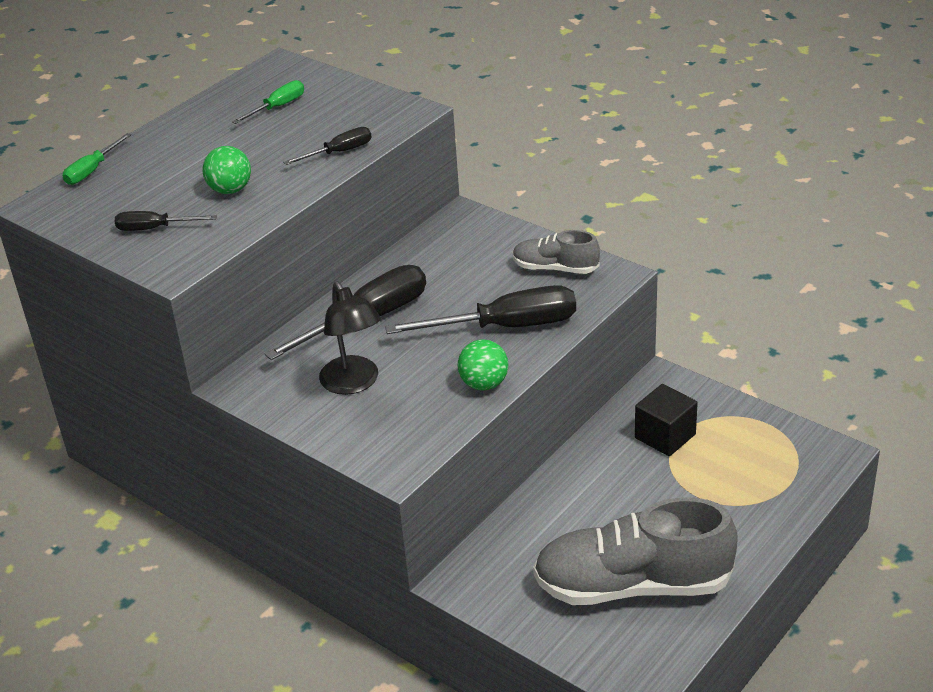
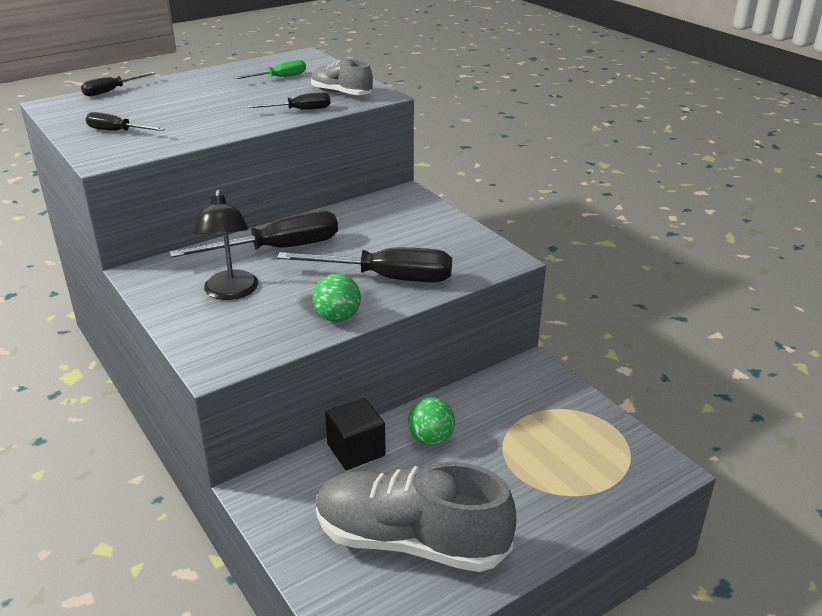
camera: 15 degrees right, 5 degrees down
green screwdriver [63,133,132,185] -> black screwdriver [81,72,156,96]
green ball [202,146,251,194] -> green ball moved to [408,397,455,445]
grey shoe [513,230,600,274] -> grey shoe moved to [311,59,373,95]
black cube [635,384,698,456] -> black cube moved to [325,398,386,470]

